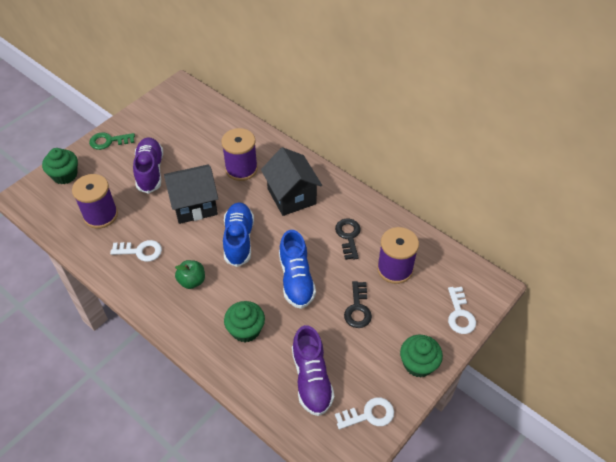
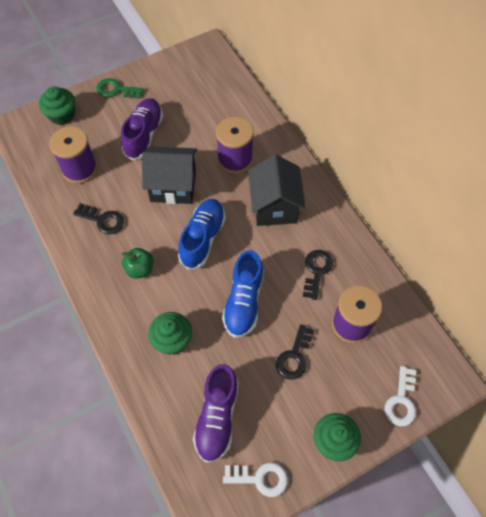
camera: 20 degrees right, 10 degrees up
white key [110,240,162,262] -> black key [73,203,124,234]

